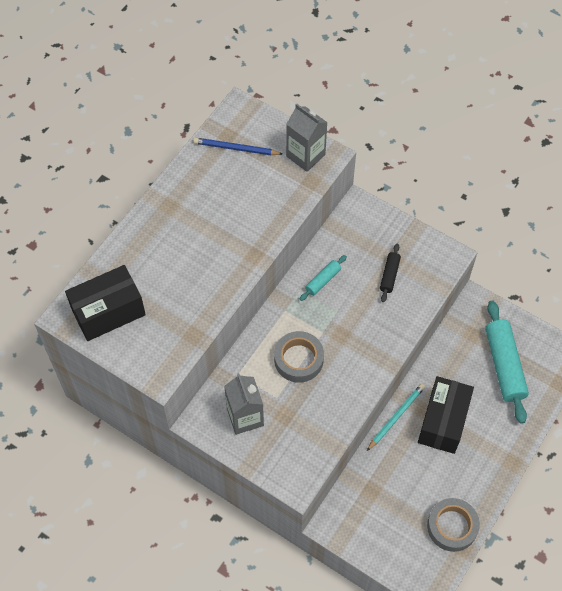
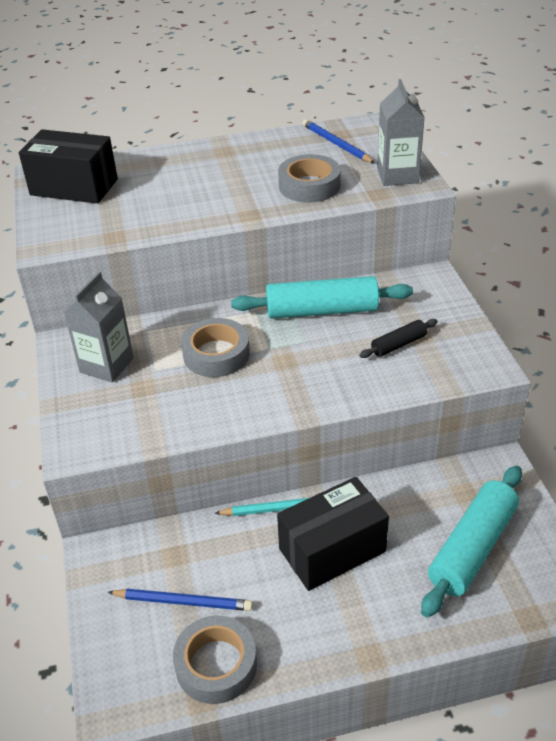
camera: 45 degrees right, 20 degrees down
turquoise rolling pin [300,255,347,301] -> turquoise rolling pin [231,276,413,319], size x1.99
none -> blue pencil [108,589,253,611]
none -> grey tape [278,154,341,203]

